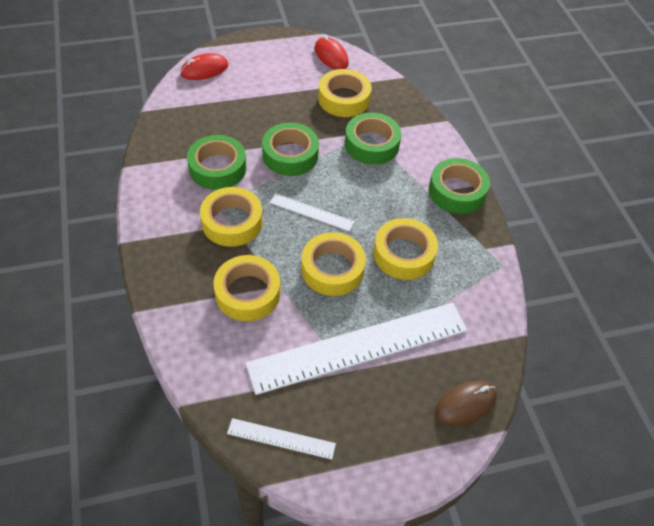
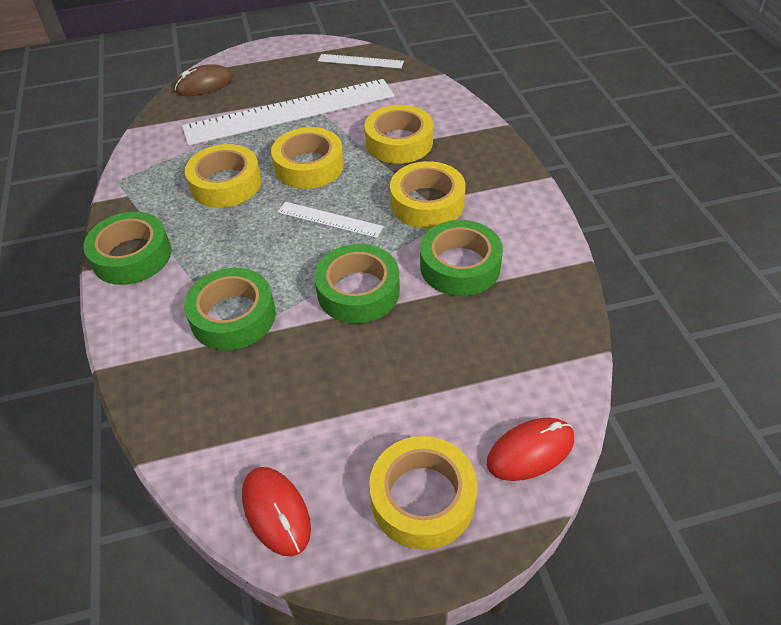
camera: 175 degrees left, 5 degrees down
yellow tape [318,69,372,117] -> yellow tape moved to [369,436,477,550]

